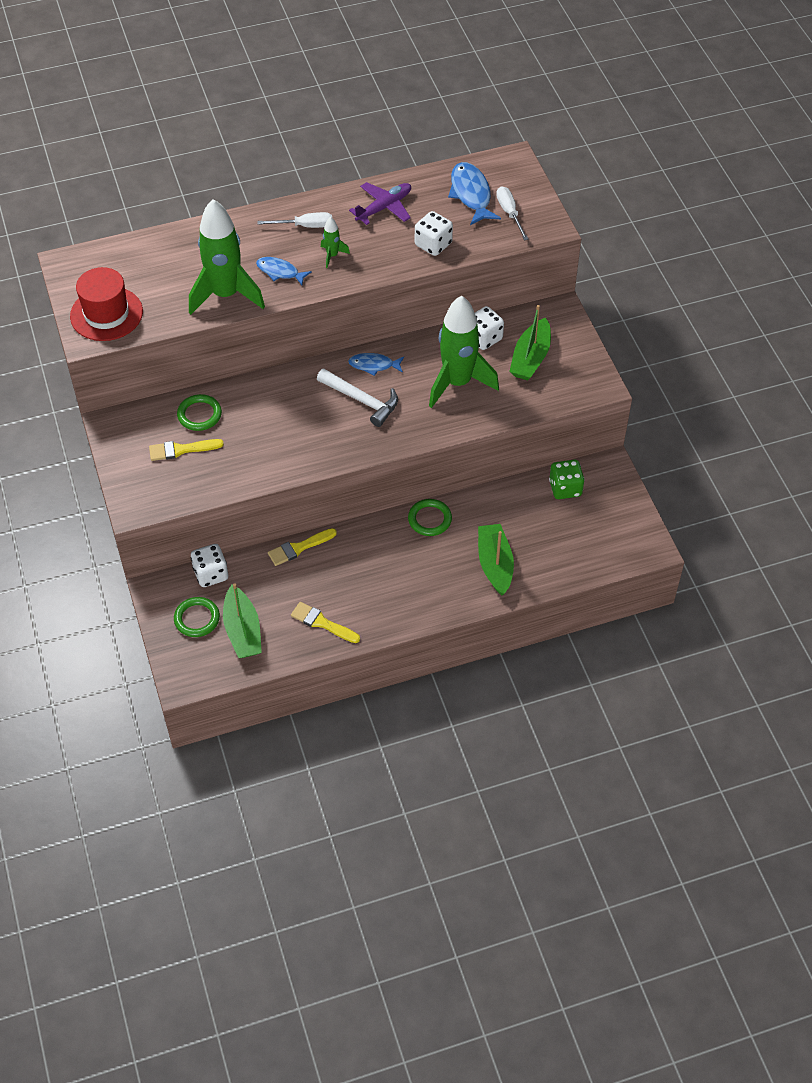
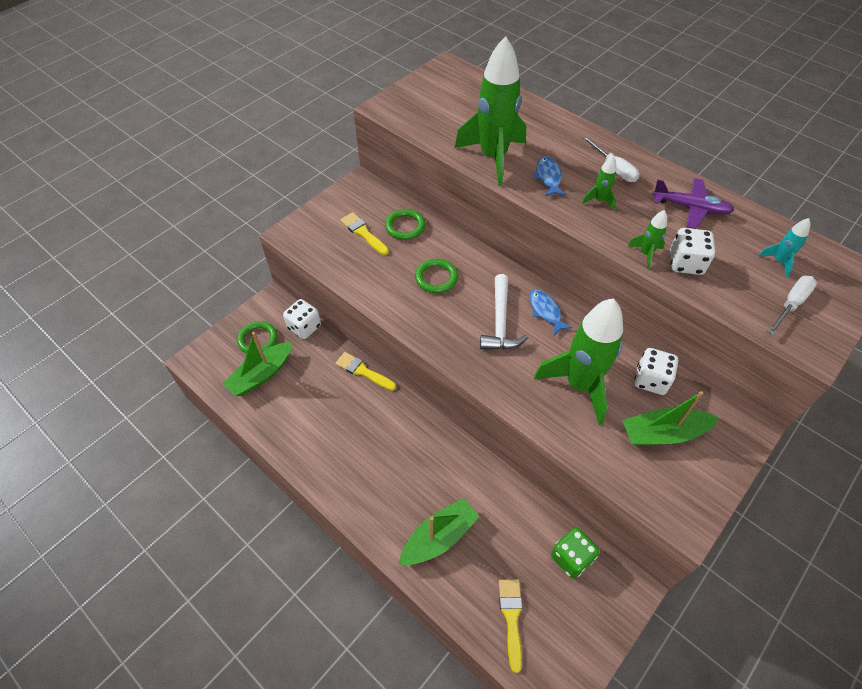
camera: 60 degrees right, 0 degrees up
red hat [70,267,143,341] -> none
yellow brush [291,602,360,643] -> yellow brush moved to [499,579,523,673]
green ring [408,499,452,536] -> green ring moved to [415,259,458,293]
blue fish [448,162,501,225] -> turquoise rocket [758,218,810,277]
none -> green rocket [628,210,667,269]

